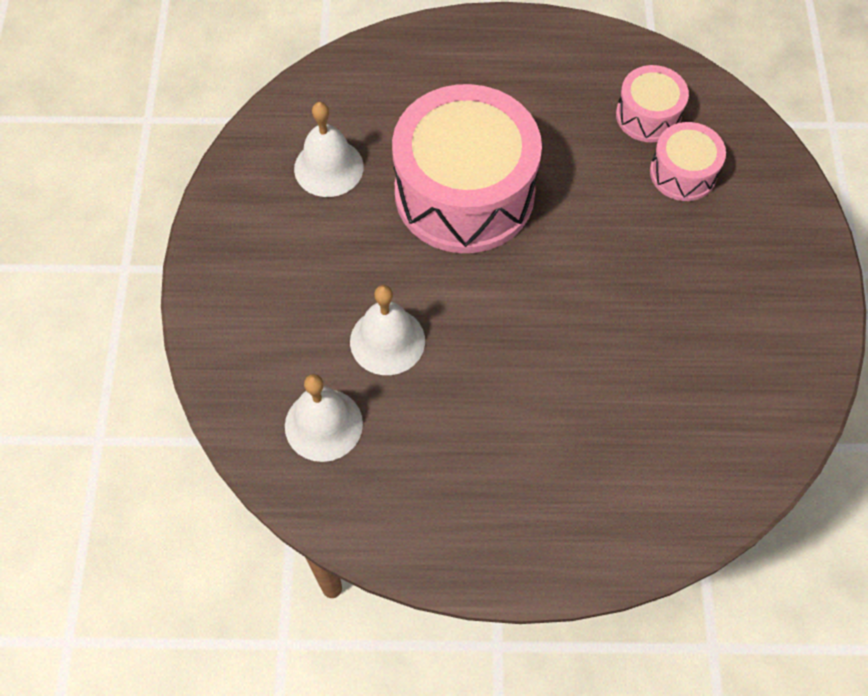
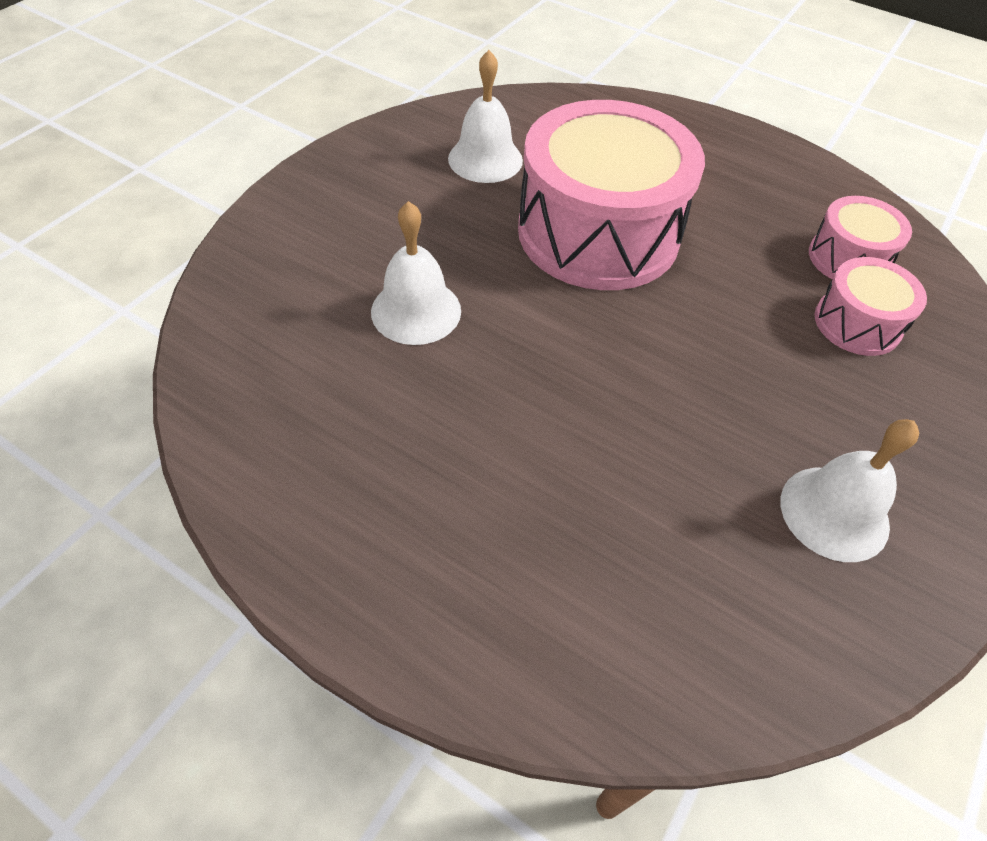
camera: 30 degrees right, 10 degrees down
white bell [285,374,363,462] -> white bell moved to [780,419,919,562]

